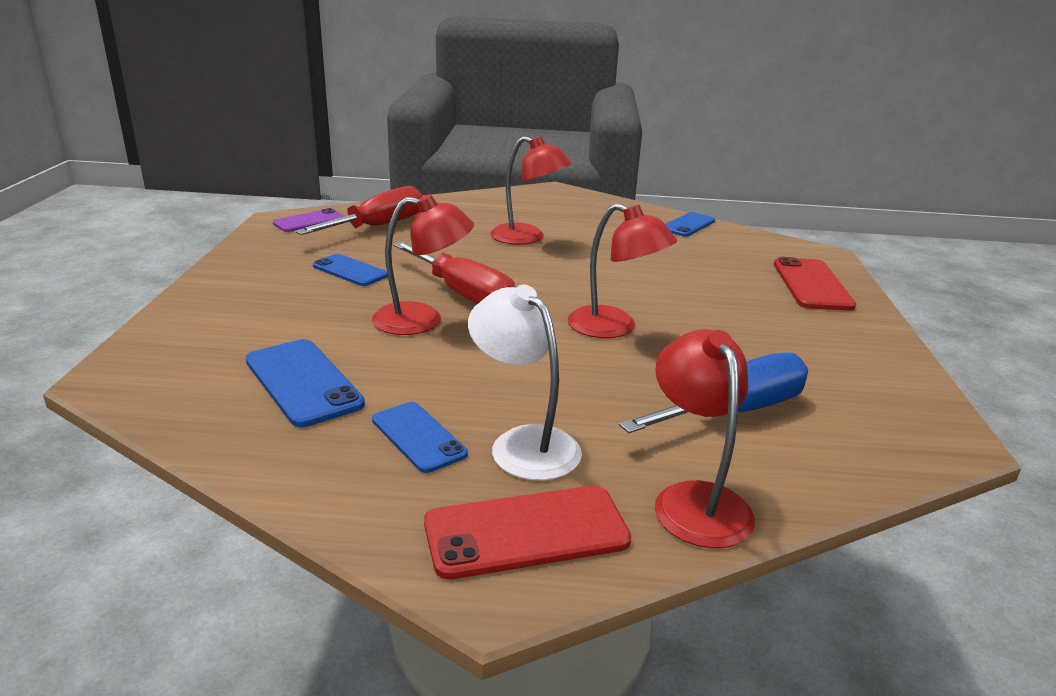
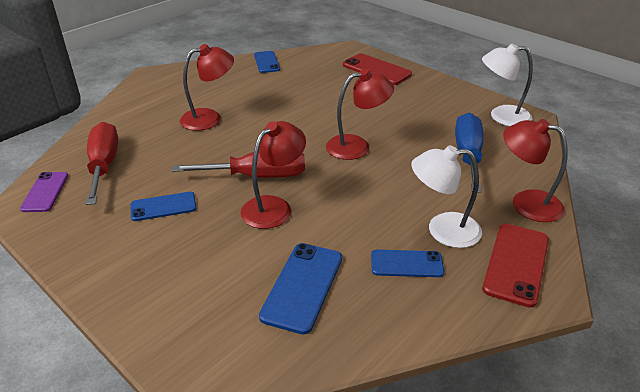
camera: 50 degrees left, 10 degrees up
blue phone [246,339,365,427] -> blue phone turned 75 degrees counterclockwise [259,243,342,334]
none -> white lamp [482,43,533,126]

